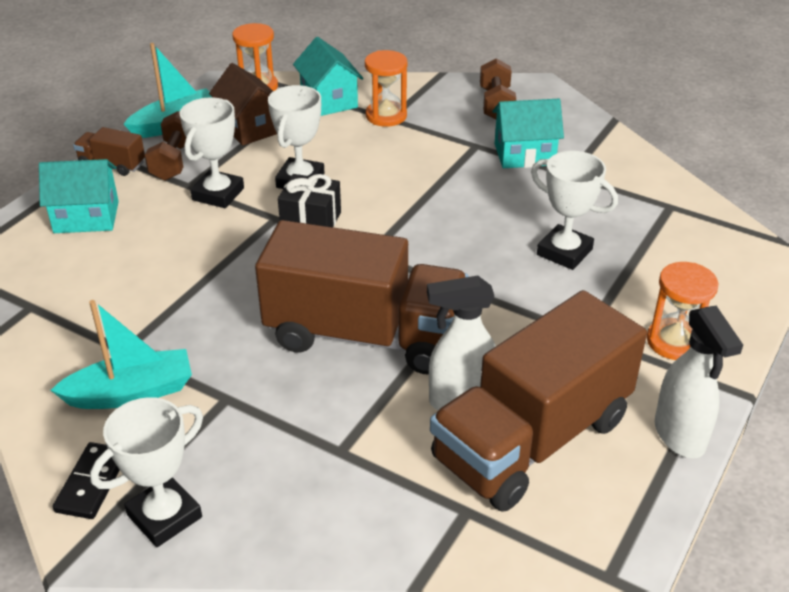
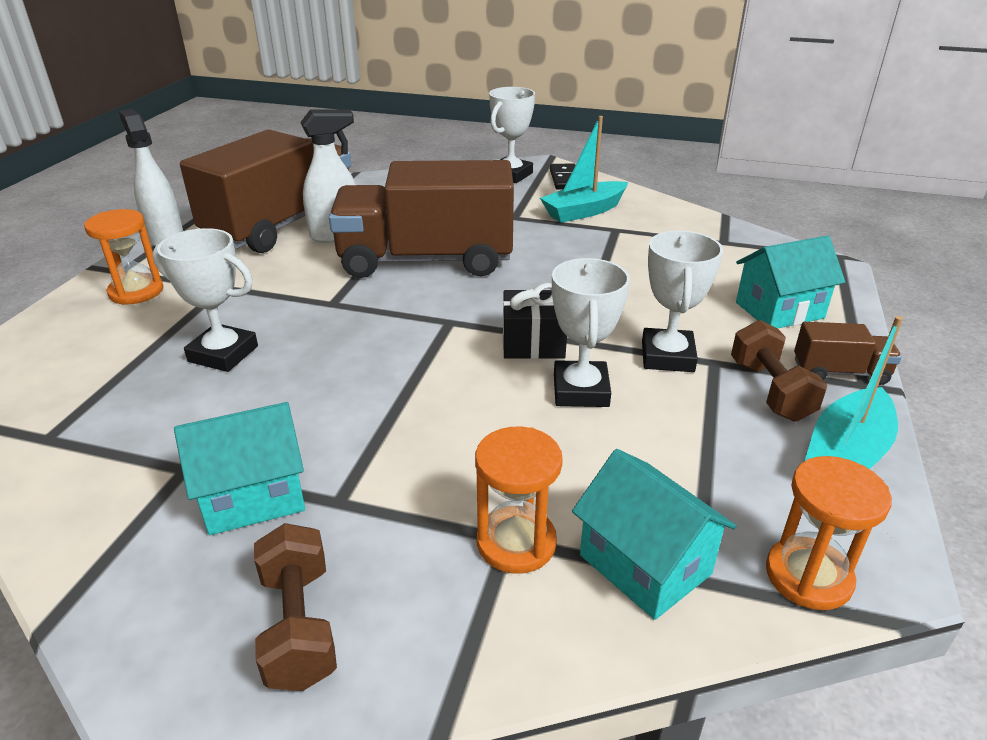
camera: 165 degrees right, 5 degrees down
brown house [209,63,277,146] -> none

